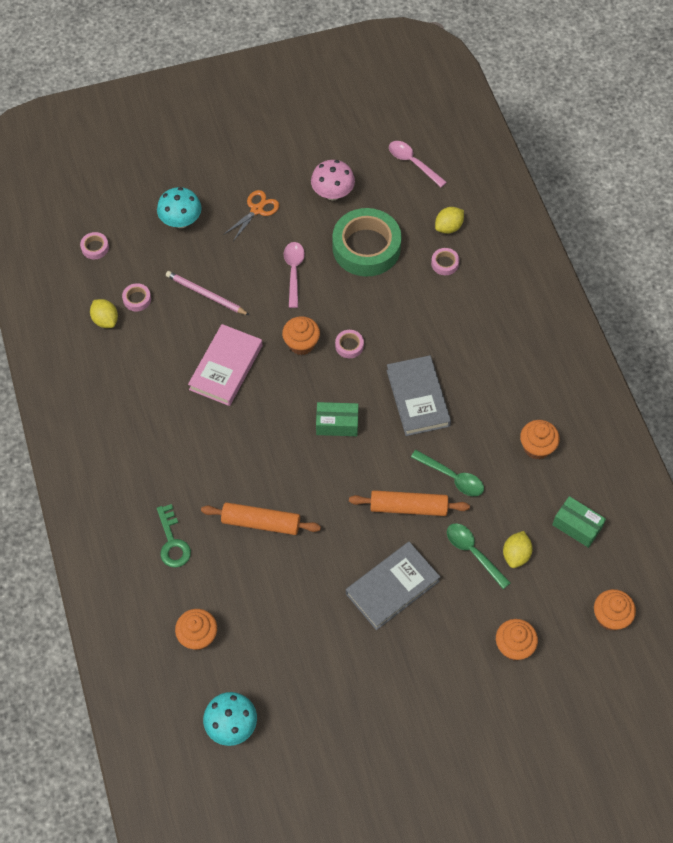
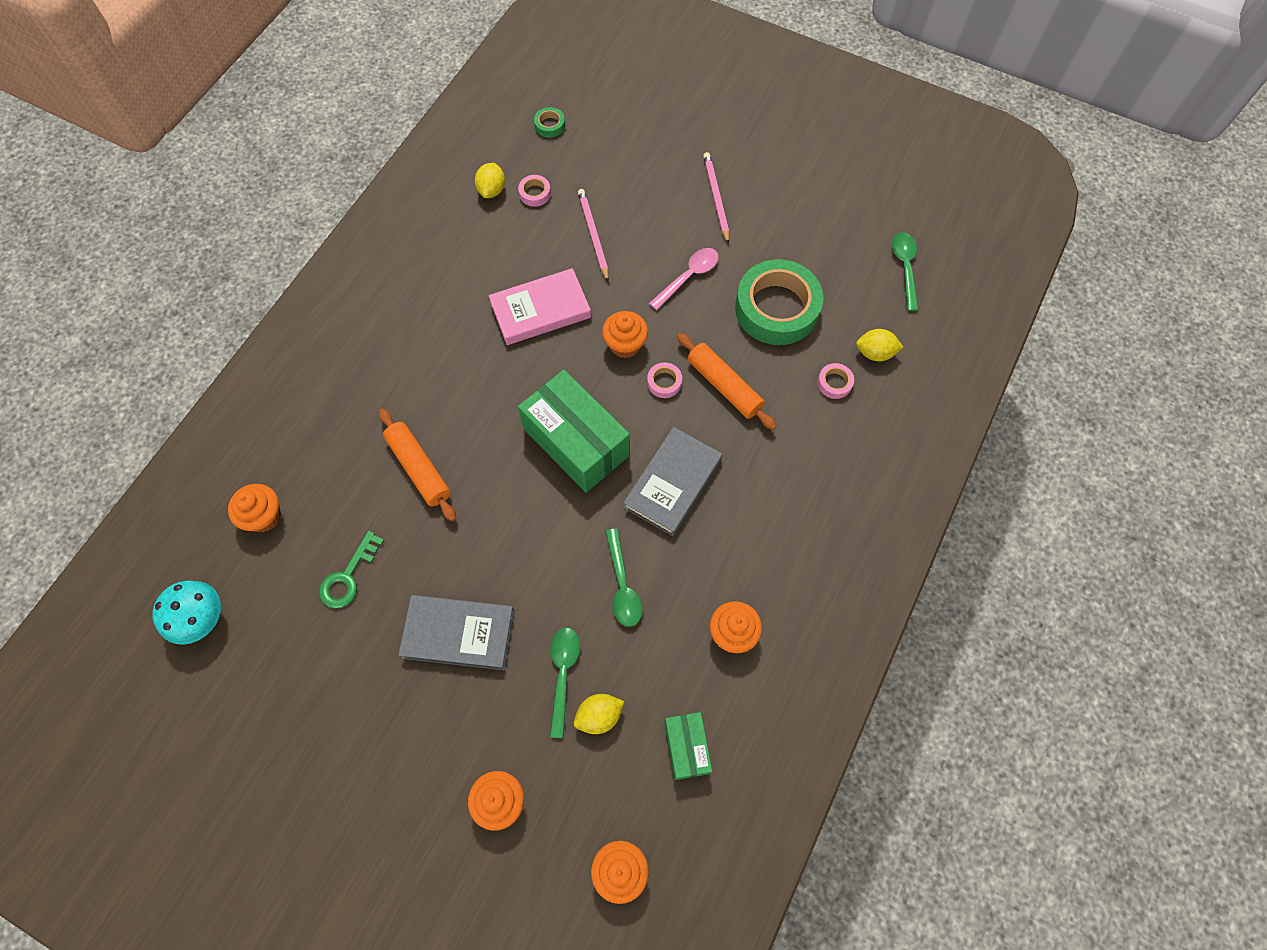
camera: 45 degrees right, 5 degrees up
pink tape [80,232,109,259] -> green tape [534,107,565,138]
turquoise mushroom [157,187,202,228] -> none
green key [157,504,191,568] -> green key moved to [319,531,384,609]
orange scissors [223,190,279,241] -> pink pencil [703,152,729,244]
pink mushroom [311,160,355,200] -> none
green box [316,402,358,436] -> green box [518,370,630,493], size x1.90
orange rolling pin [349,490,470,516] -> orange rolling pin moved to [677,333,776,430]
pink spoon [389,141,447,187] -> green spoon [892,232,919,311]

